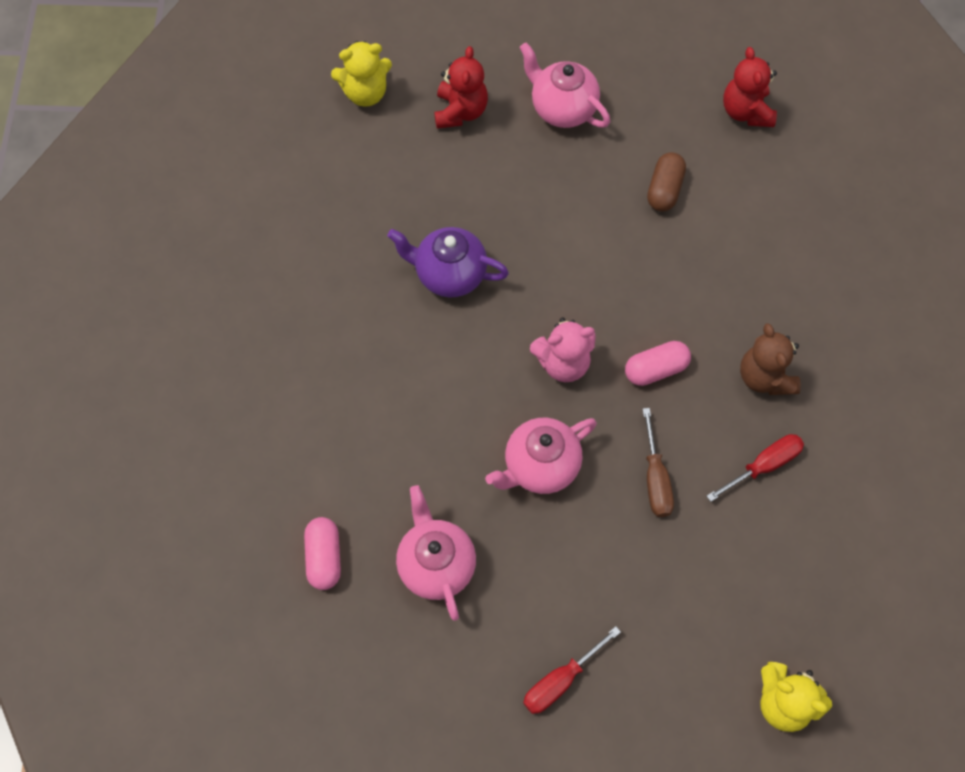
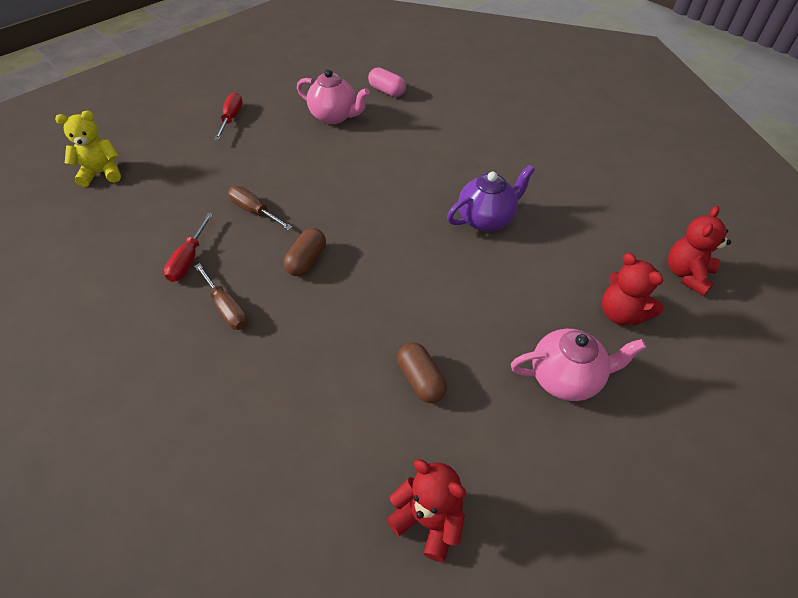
camera: 135 degrees right, 15 degrees down
yellow teddy bear [331,41,392,107] -> red teddy bear [668,206,731,296]
pink teapot [485,418,597,494] -> none
pink teddy bear [530,317,596,382] -> none
pink capsule [625,341,691,386] -> brown capsule [284,228,326,276]
brown teddy bear [740,323,801,395] -> brown screwdriver [194,263,248,330]

